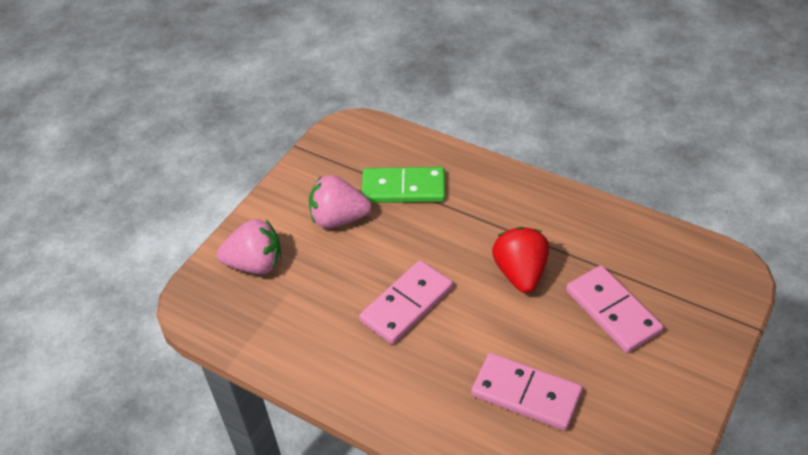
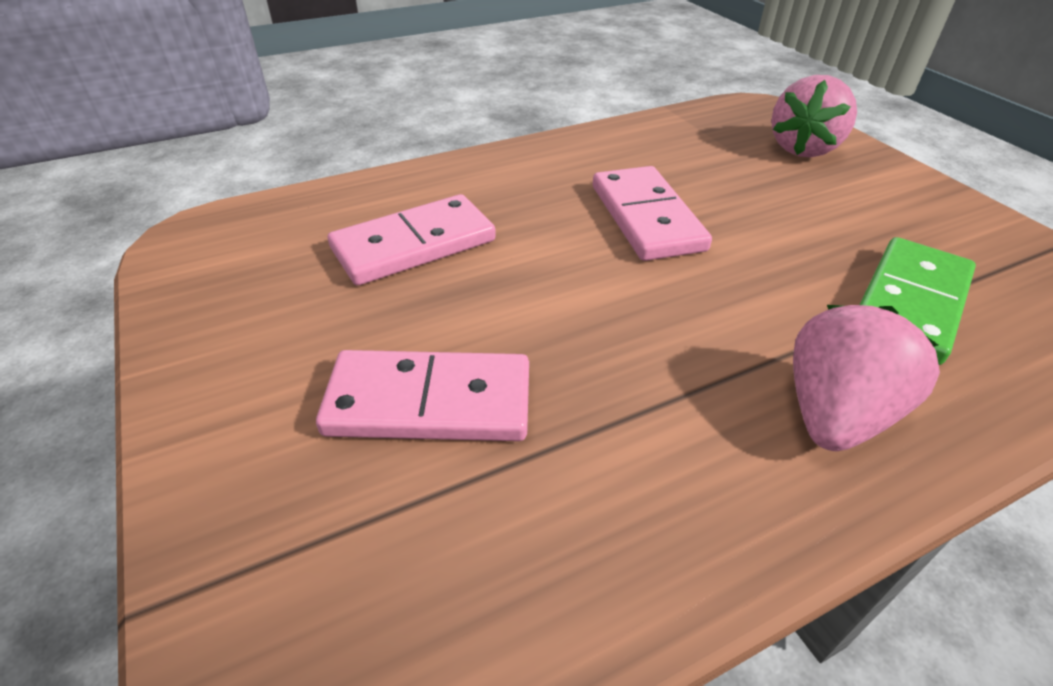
camera: 120 degrees right, 5 degrees down
pink strawberry [309,175,372,228] -> pink strawberry moved to [793,305,940,451]
red strawberry [492,227,549,293] -> none

